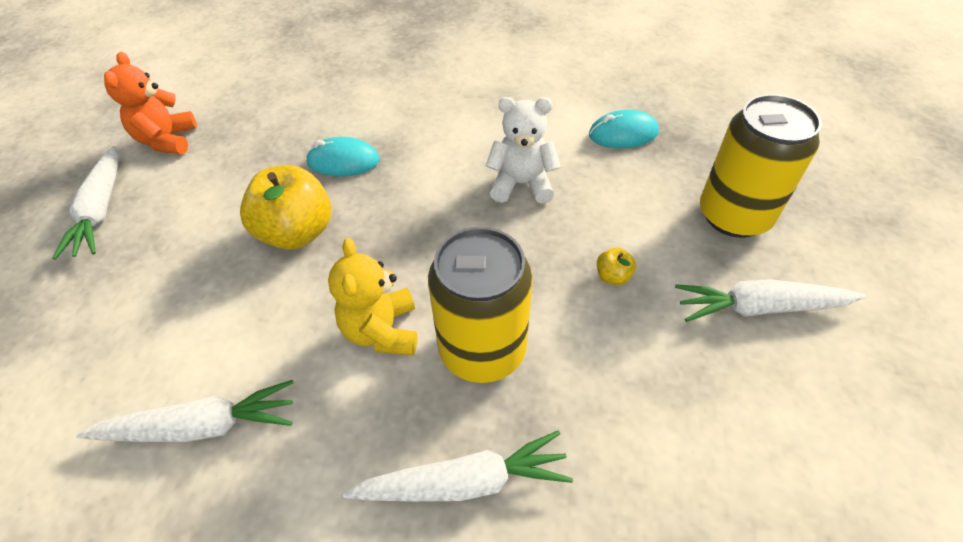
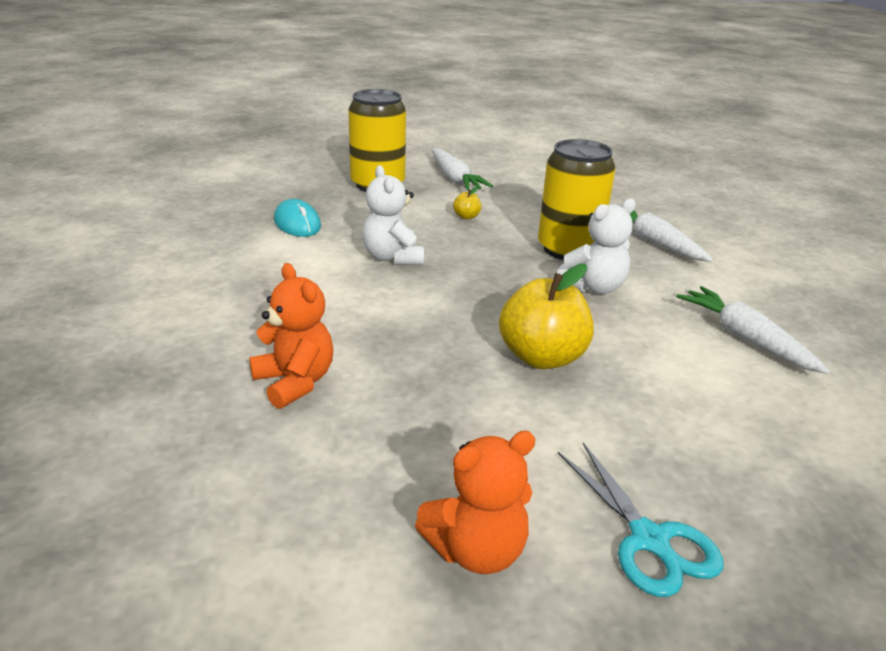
camera: 115 degrees left, 20 degrees down
white carrot [52,146,119,260] -> turquoise scissors [558,443,724,597]
turquoise mouse [306,137,379,177] -> none
yellow teddy bear [328,238,418,355] -> white teddy bear [557,198,636,294]
none -> orange teddy bear [249,263,333,409]

